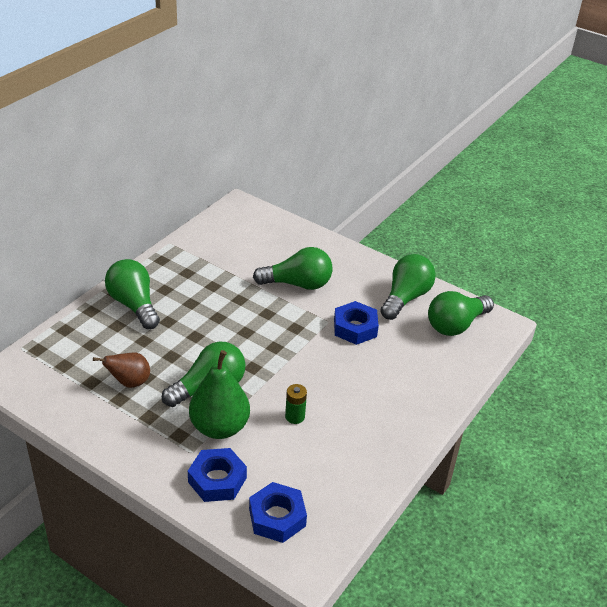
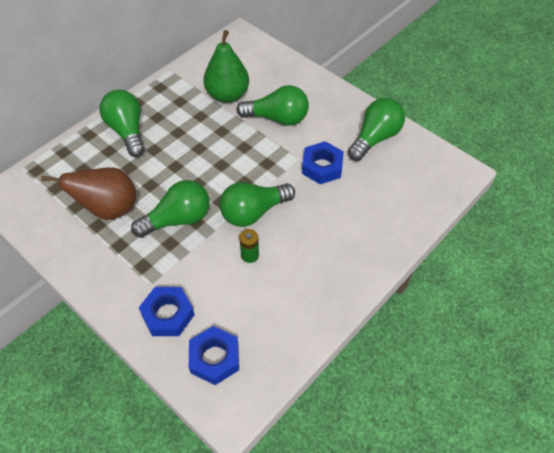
camera: 10 degrees right, 15 degrees up
brown pear [93,353,150,388] -> brown pear [41,167,136,220], size x1.63
green pear [189,350,250,439] -> green pear moved to [204,30,249,103]
green light bulb [428,291,494,336] -> green light bulb moved to [220,182,295,227]

